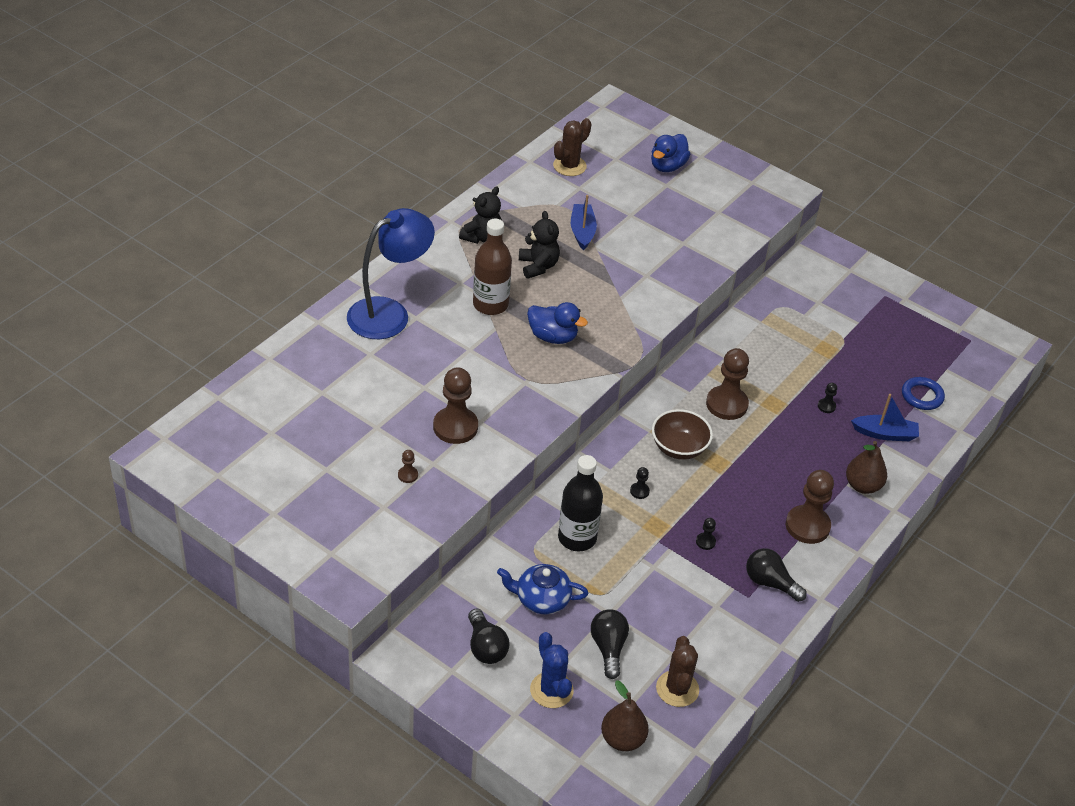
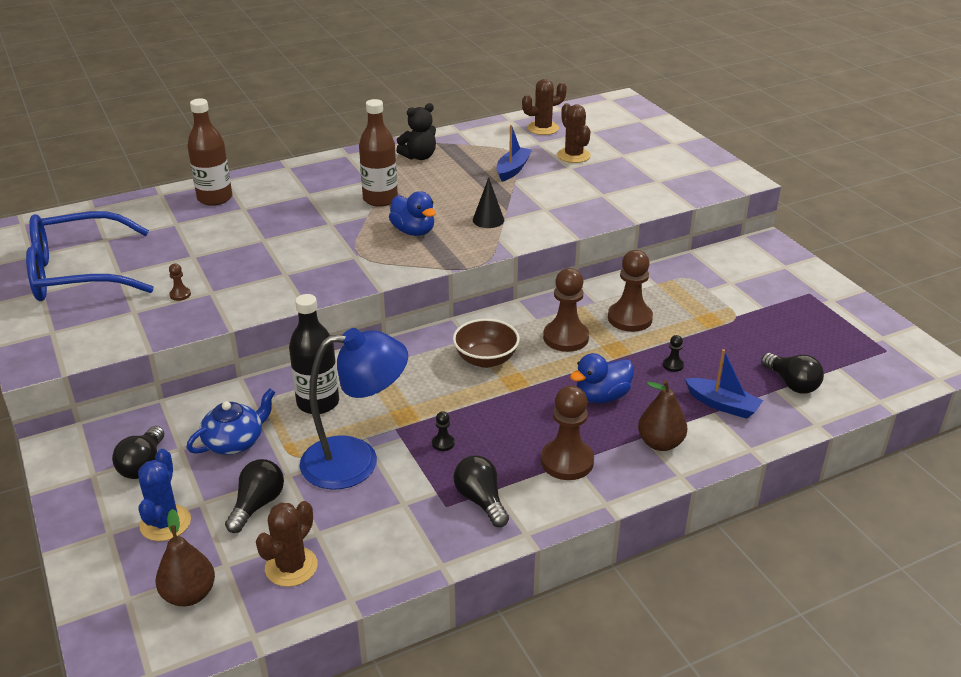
camera: 30 degrees right, 10 degrees down
blue lamp [347,208,435,339] -> blue lamp moved to [300,328,408,490]
brown pawn [433,367,478,444] -> brown pawn moved to [608,250,653,332]
blue teapot [497,564,588,614] -> blue teapot turned 105 degrees clockwise [187,389,275,455]
black teddy bear [519,211,560,279] -> none
black pawn [630,467,650,499] -> none
blue duck [651,134,690,172] -> blue duck moved to [570,353,634,403]
blue ring [902,377,945,410] -> black light bulb [761,353,824,394]
none -> blue glasses [26,211,154,301]
none -> brown bottle [187,98,232,206]
none -> black cone [473,177,504,228]
none -> brown cactus [557,103,591,163]

